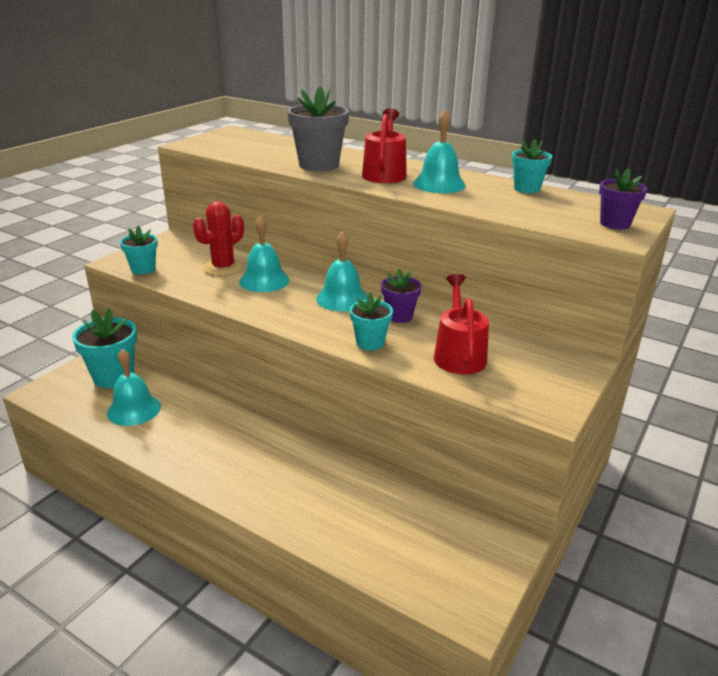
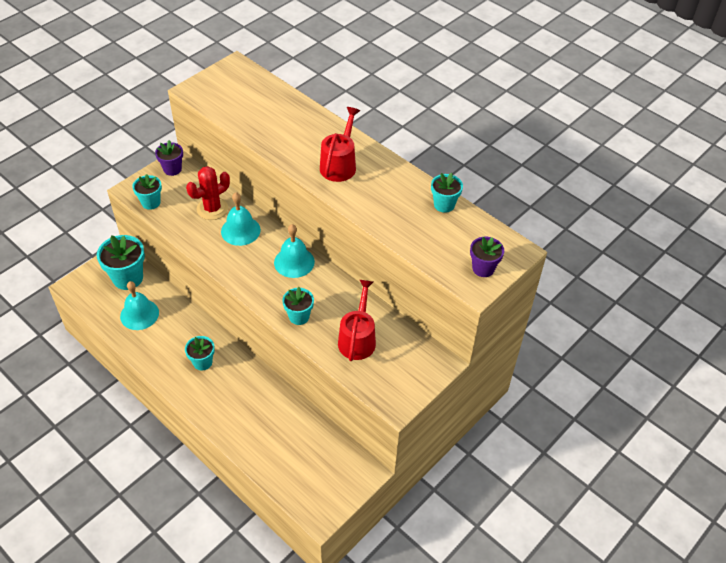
camera: 10 degrees right, 20 degrees up
grey flower pot [287,86,349,171] -> none
purple flower pot [381,269,422,323] -> purple flower pot moved to [155,140,183,176]
turquoise bell [413,110,466,193] -> none
none -> turquoise flower pot [185,336,215,371]

